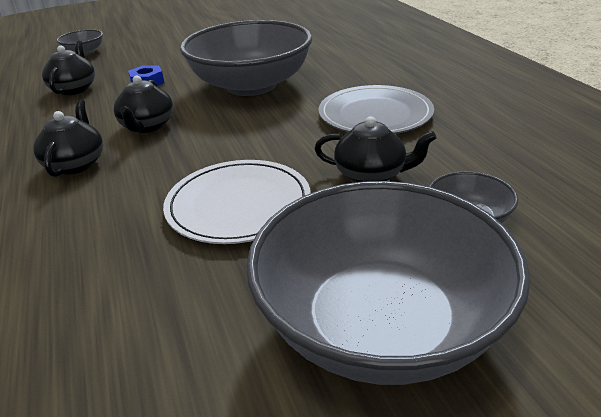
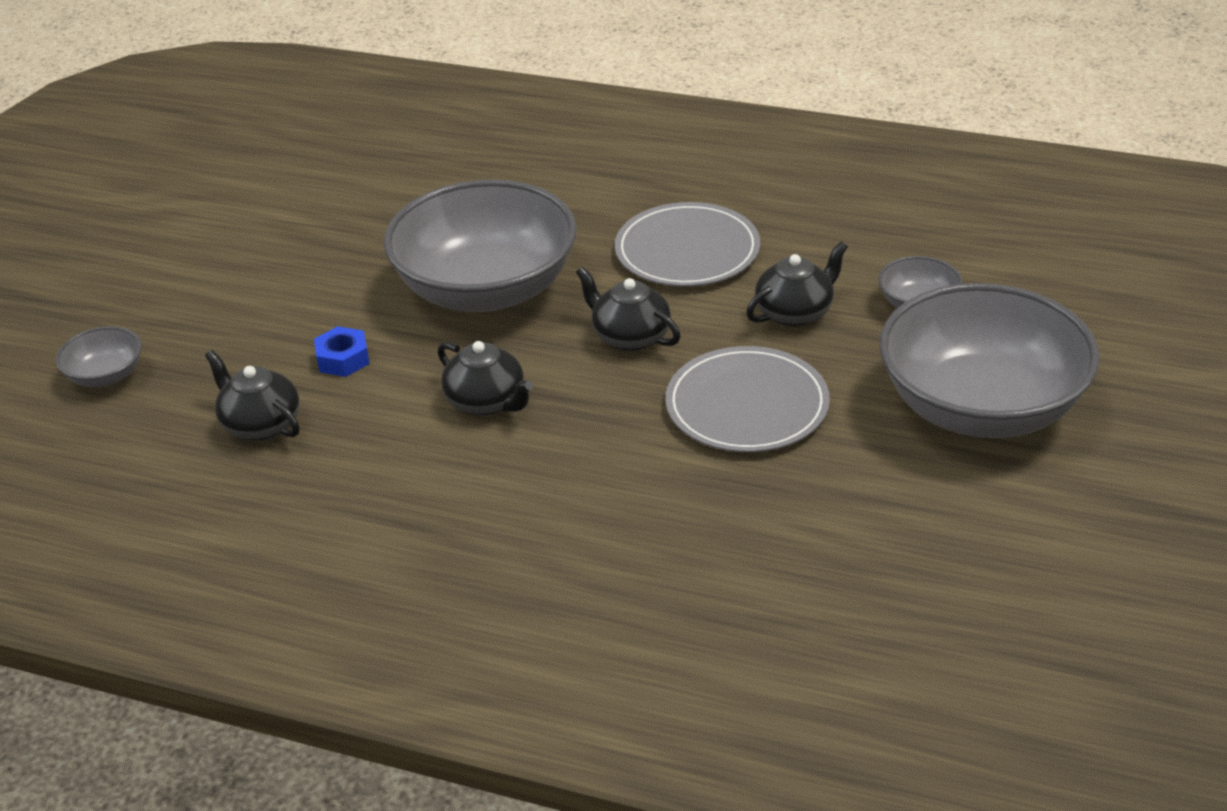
camera: 50 degrees left, 5 degrees up
black teapot [33,100,103,177] -> black teapot moved to [576,267,681,351]
white plate [163,160,311,244] -> grey plate [665,346,830,452]

